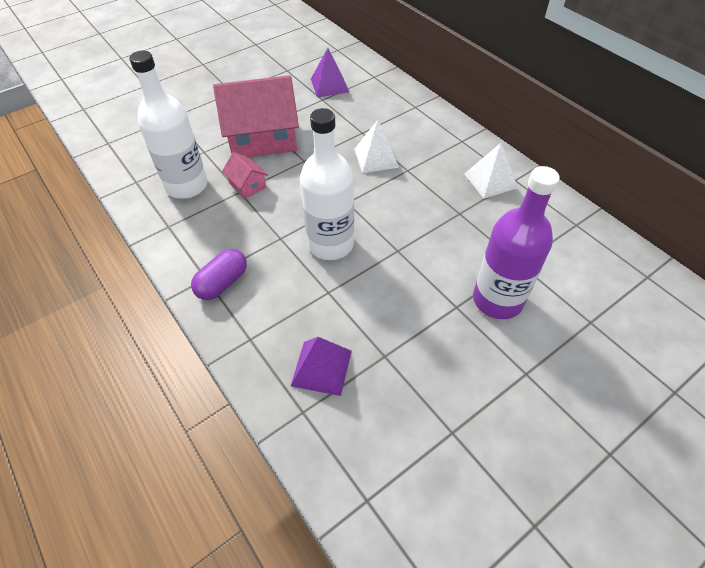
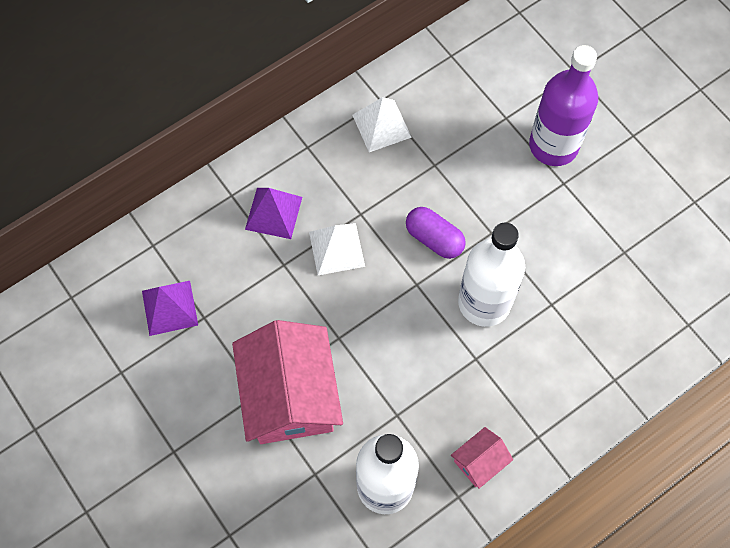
camera: 90 degrees left, 15 degrees up
purple capsule [191,249,247,300] -> purple capsule moved to [406,207,466,259]
pink house [222,152,268,199] -> pink house moved to [451,427,513,488]
purple pyramid [291,337,352,396] -> purple pyramid moved to [245,188,302,239]

